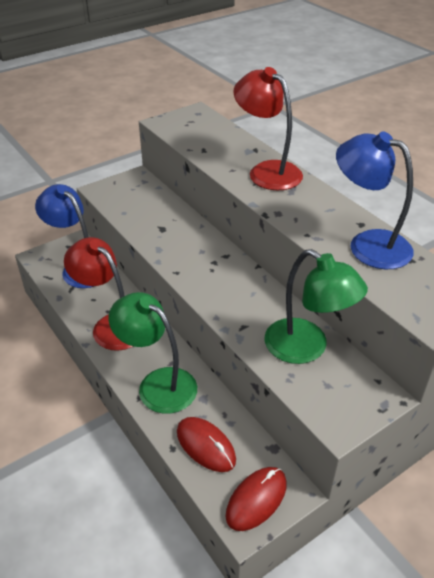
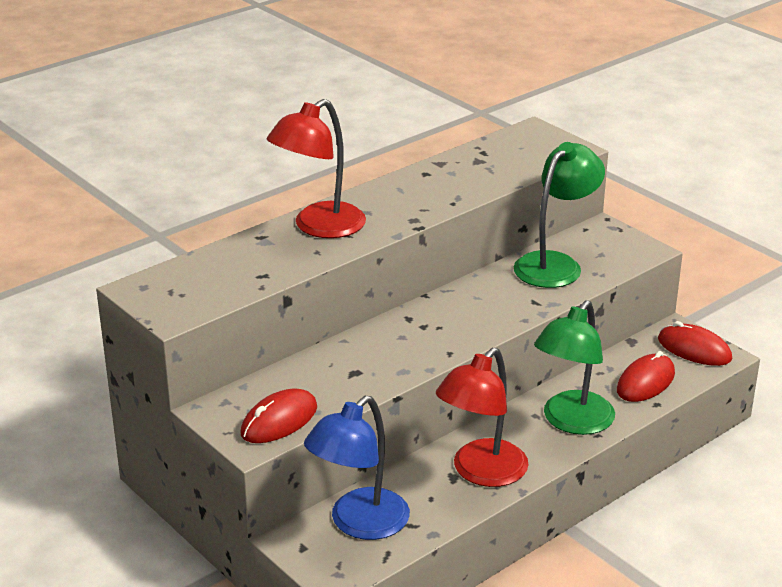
camera: 95 degrees left, 10 degrees down
blue lamp [336,131,414,269] -> none
none -> red mouse [240,388,317,443]

